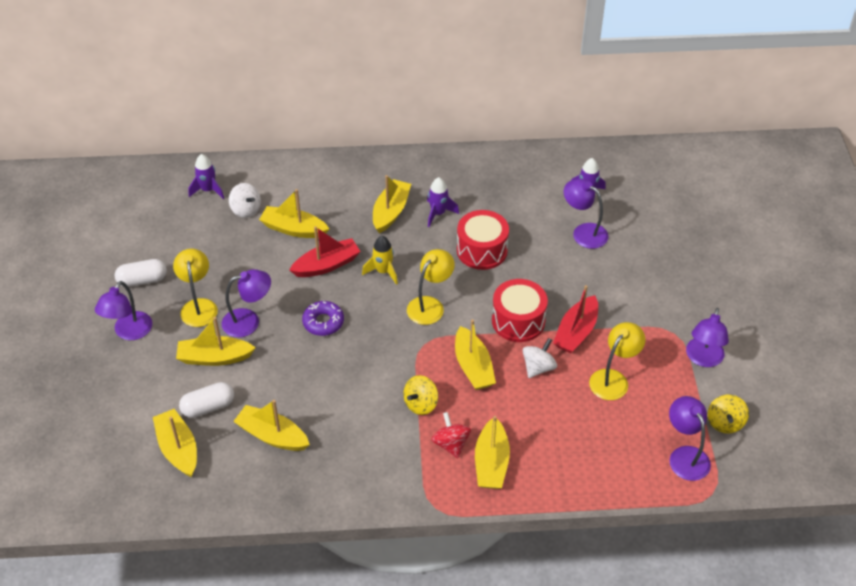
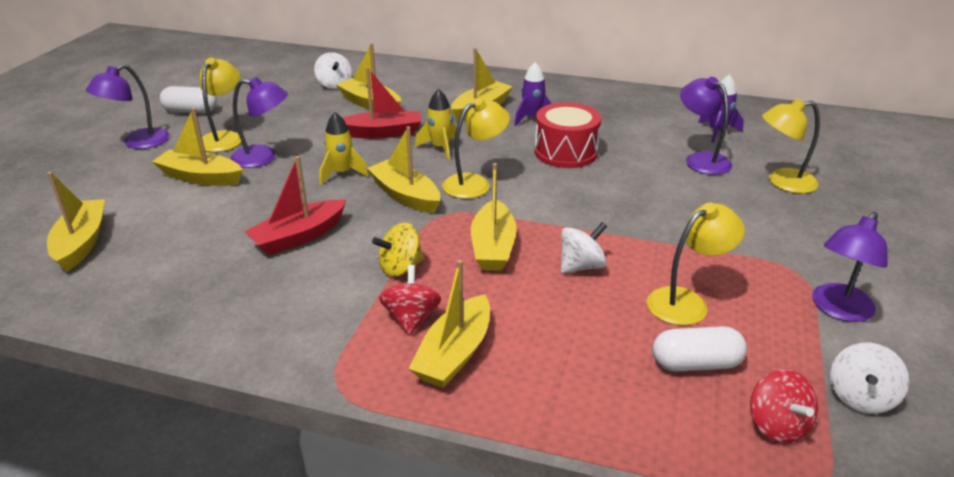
camera: 20 degrees right, 15 degrees down
white capsule [179,382,234,418] -> white capsule moved to [653,326,747,372]
purple rocket [188,154,224,199] -> none
yellow boat [233,400,310,451] -> yellow boat moved to [367,126,440,213]
purple donut [302,301,344,336] -> yellow rocket [320,112,369,185]
red drum [492,279,548,342] -> none
red boat [553,285,598,353] -> red boat moved to [244,156,346,255]
purple lamp [669,396,711,481] -> red spinning top [750,369,818,444]
yellow spinning top [708,395,749,433] -> white spinning top [830,343,909,414]
none -> yellow lamp [762,99,820,193]

